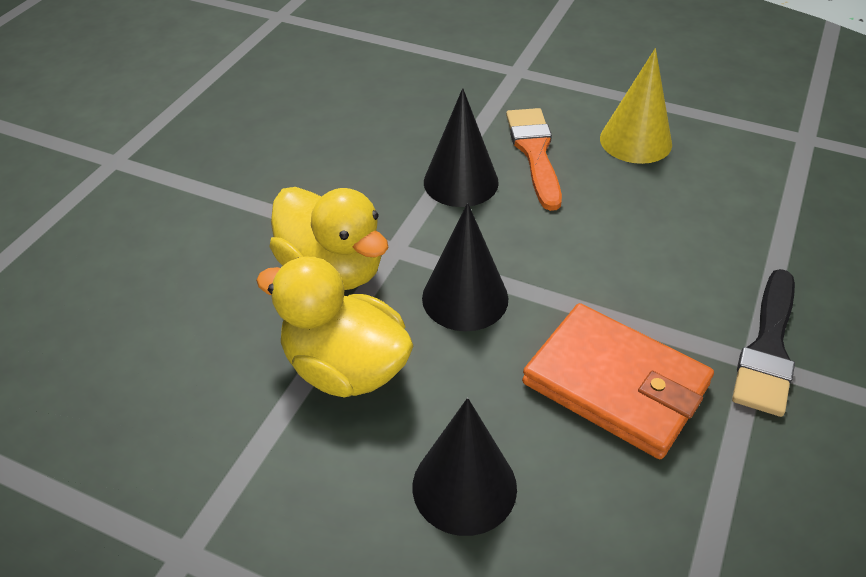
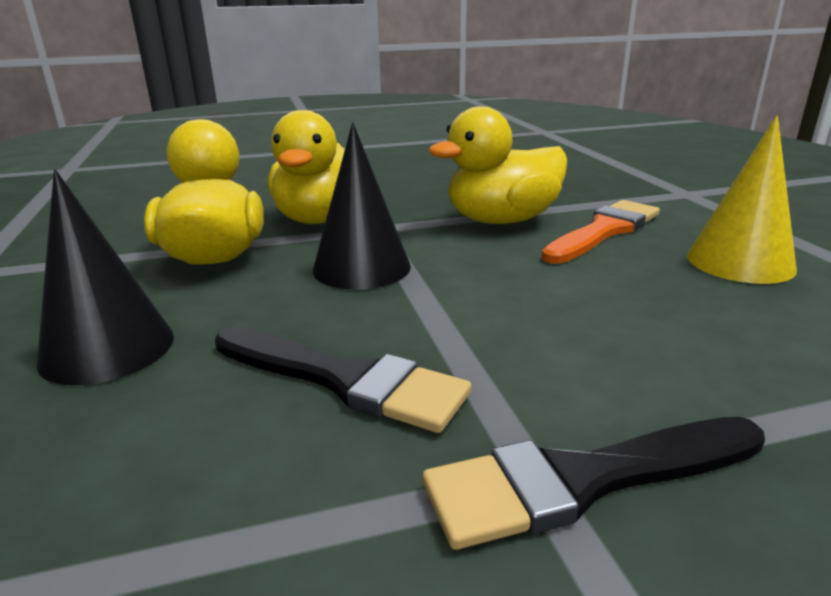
camera: 50 degrees right, 20 degrees down
black cone [424,88,499,207] -> yellow duck [429,107,567,224]
orange wallet [522,303,714,459] -> black brush [215,327,471,433]

